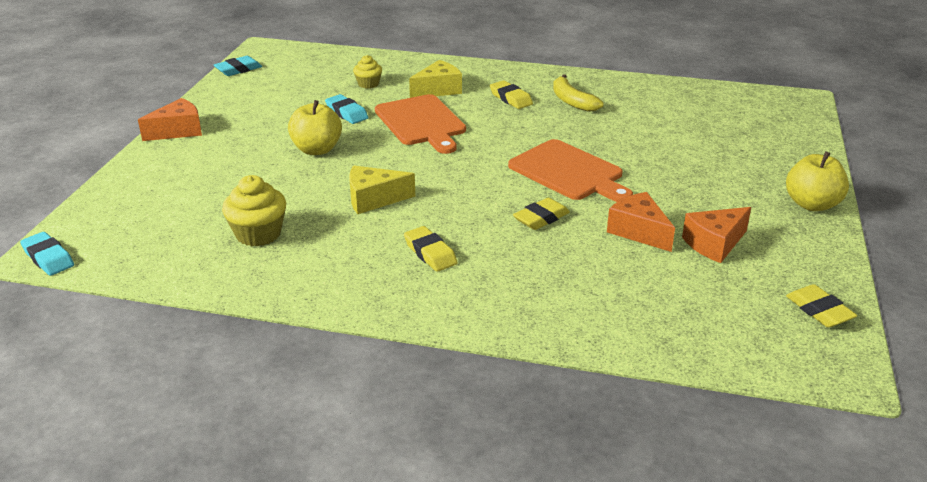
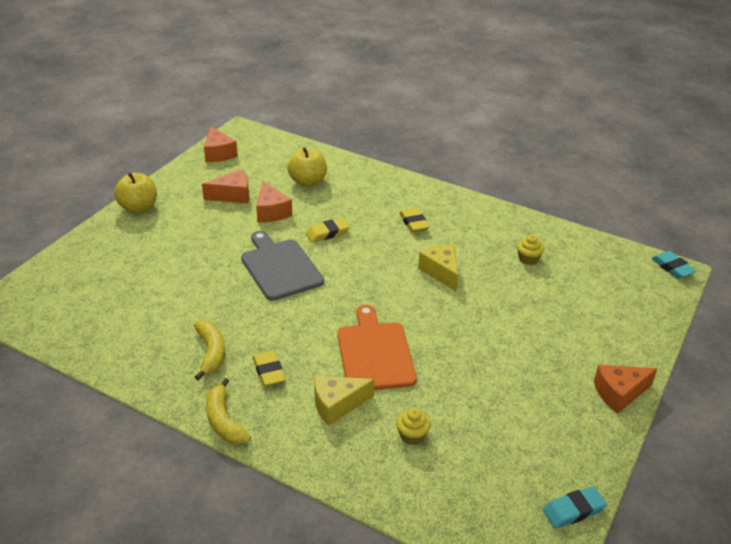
camera: 165 degrees left, 5 degrees up
yellow cupcake [222,175,286,246] -> yellow cupcake [517,235,544,265], size x0.61
yellow apple [288,100,342,155] -> yellow apple moved to [287,147,327,187]
turquoise eraser [325,94,368,124] -> none
yellow cheese [349,166,415,214] -> yellow cheese turned 120 degrees counterclockwise [418,244,458,291]
orange cutting board [508,139,633,202] -> grey cutting board [241,231,324,301]
yellow eraser [786,284,857,328] -> orange cheese [204,126,238,162]
none -> yellow banana [206,378,251,445]

